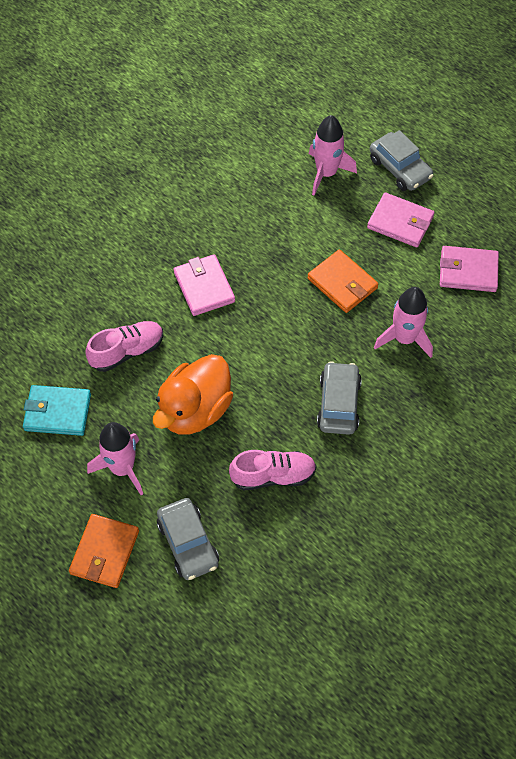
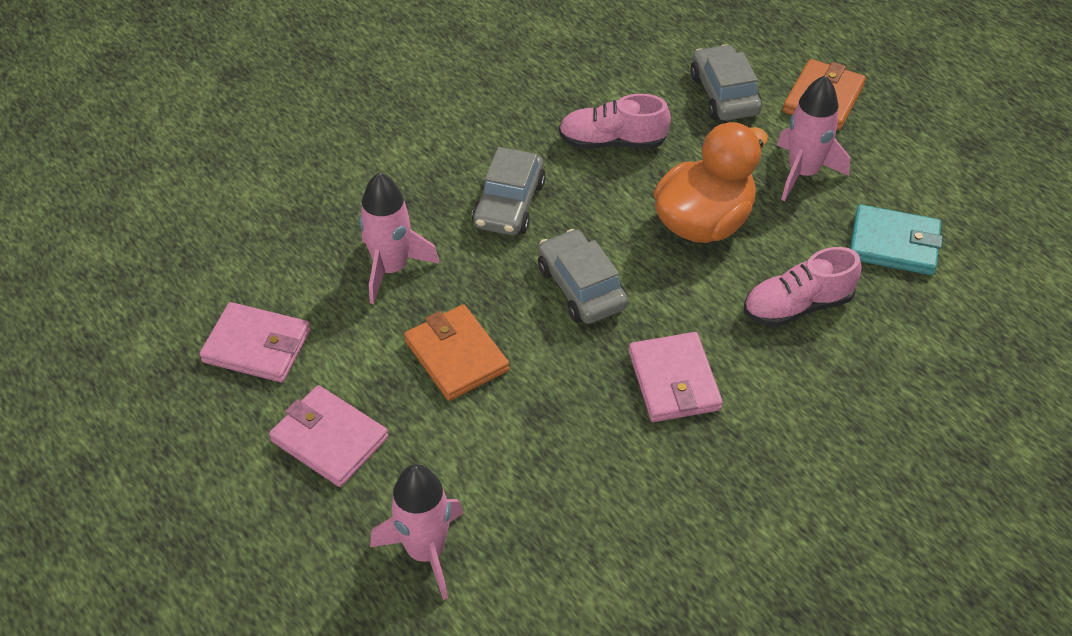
camera: 170 degrees left, 10 degrees down
grey car [370,130,433,191] -> grey car moved to [538,229,628,324]

